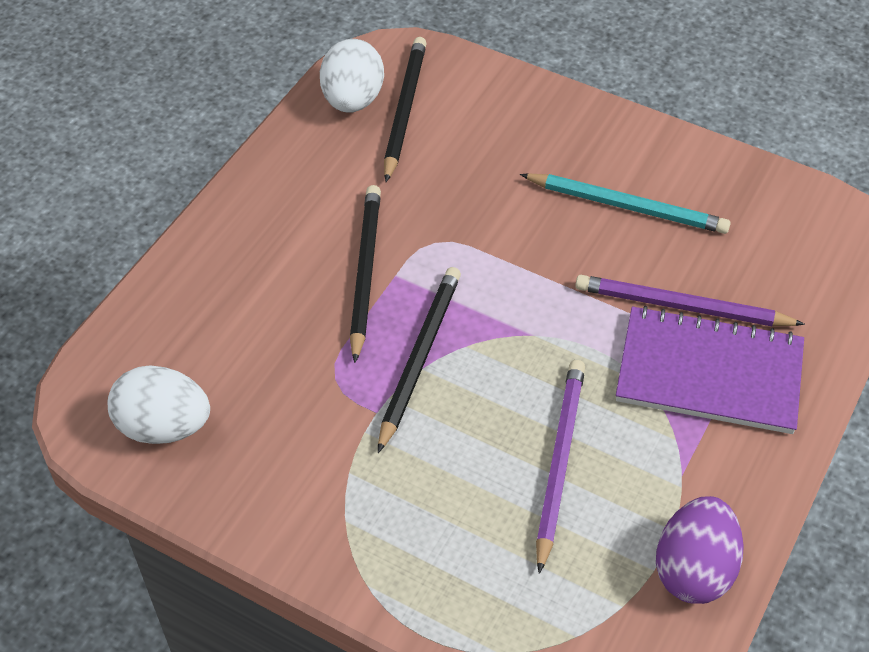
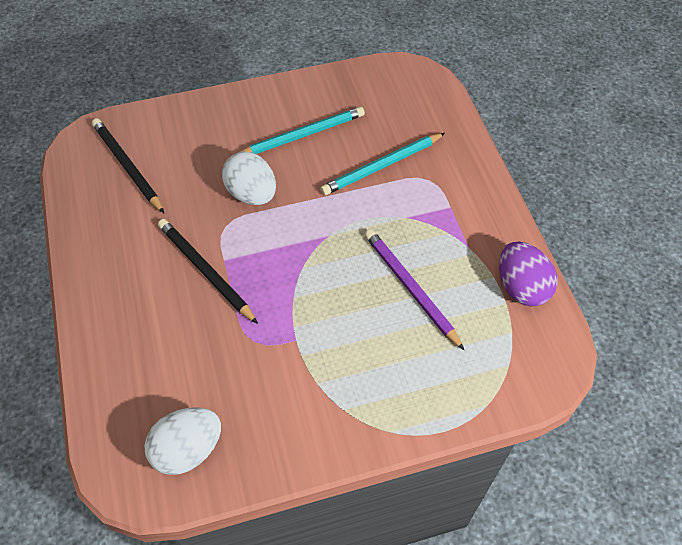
camera: 45 degrees left, 5 degrees up
white egg [320,39,384,113] -> white egg moved to [222,152,276,205]
black pencil [378,267,461,453] -> none
purple pencil [575,275,805,326] -> turquoise pencil [321,133,445,195]
purple notebook [616,306,804,434] -> none

